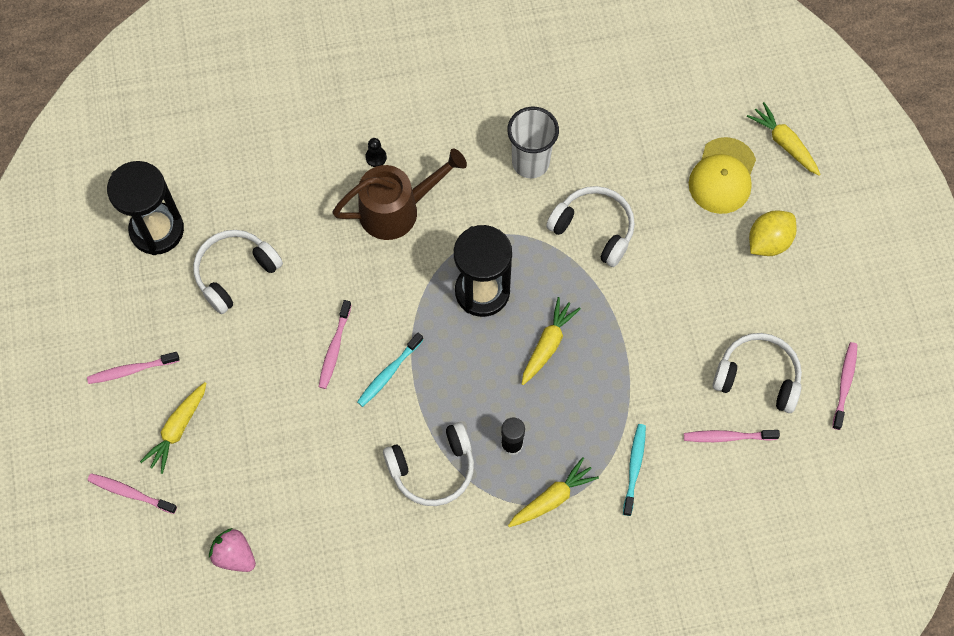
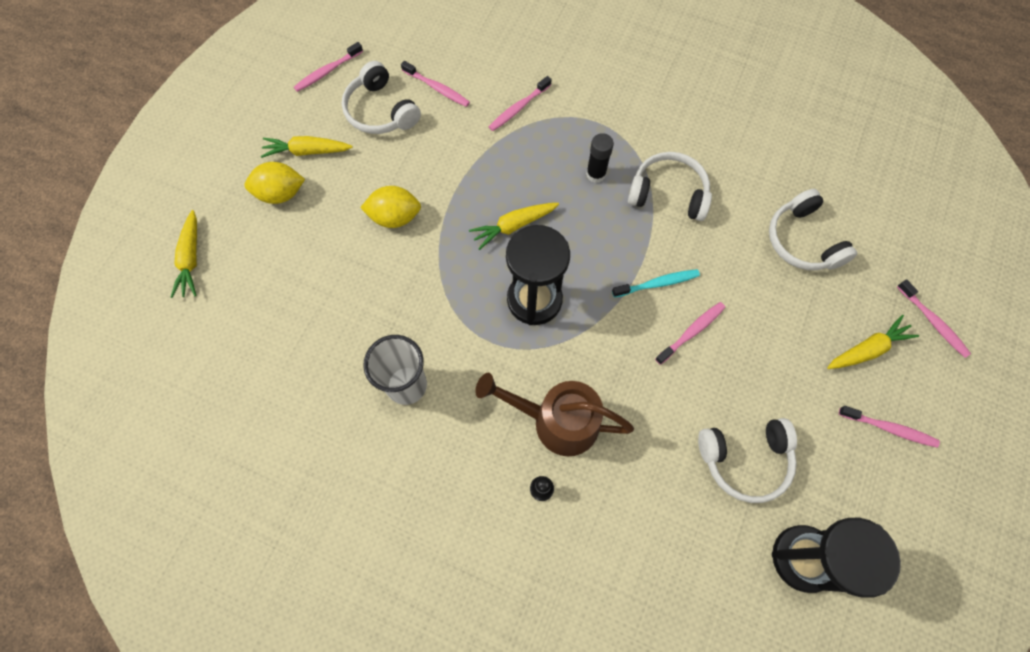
camera: 145 degrees left, 0 degrees up
pink strawberry [209,528,256,572] -> none
yellow carrot [508,457,599,527] -> yellow carrot moved to [260,136,353,158]
white headphones [546,186,635,267] -> white headphones moved to [769,189,857,270]
turquoise toothbrush [623,424,646,516] -> pink toothbrush [489,76,552,131]
yellow cap [689,137,756,214] -> none
none -> yellow lemon [360,186,421,228]

